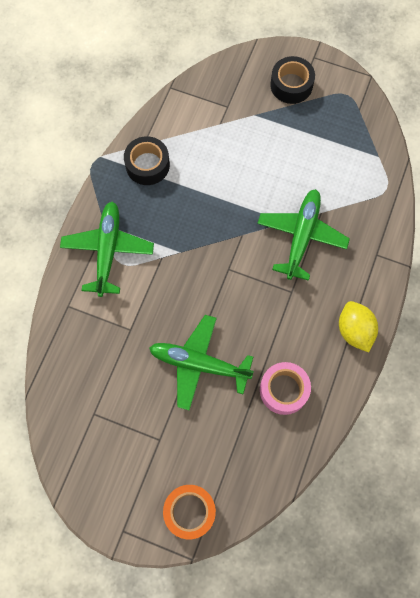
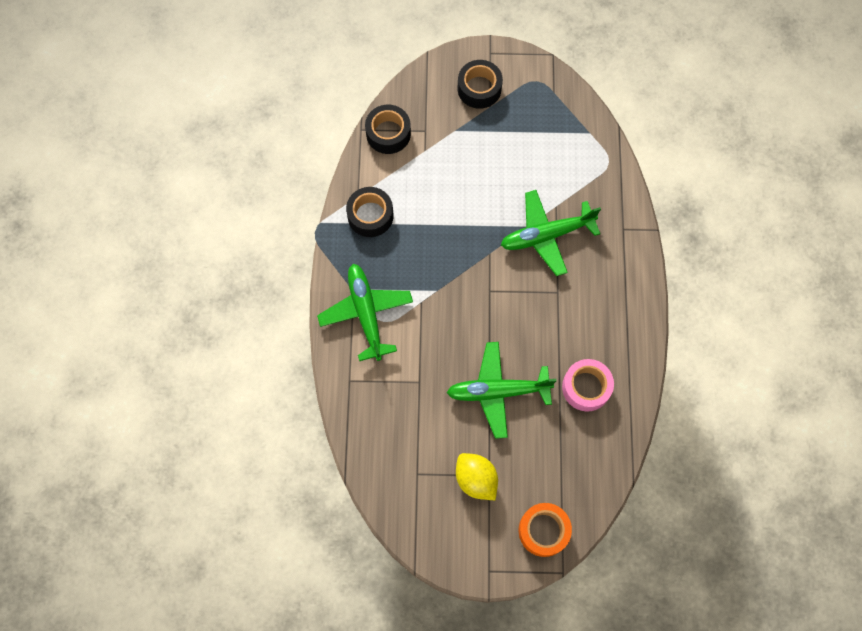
camera: 20 degrees left, 0 degrees up
green plane [257,189,350,281] -> green plane turned 105 degrees counterclockwise [501,190,601,276]
yellow lemon [339,301,378,352] -> yellow lemon moved to [456,453,498,500]
none -> black tape [365,105,411,154]

